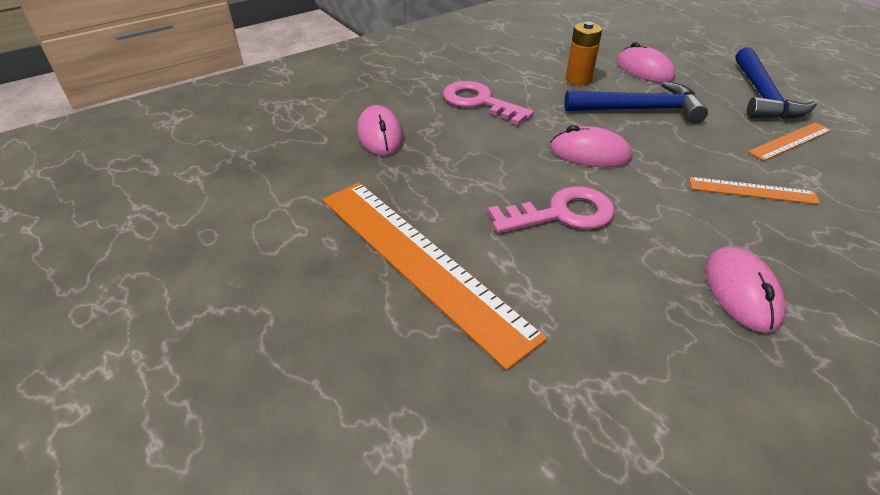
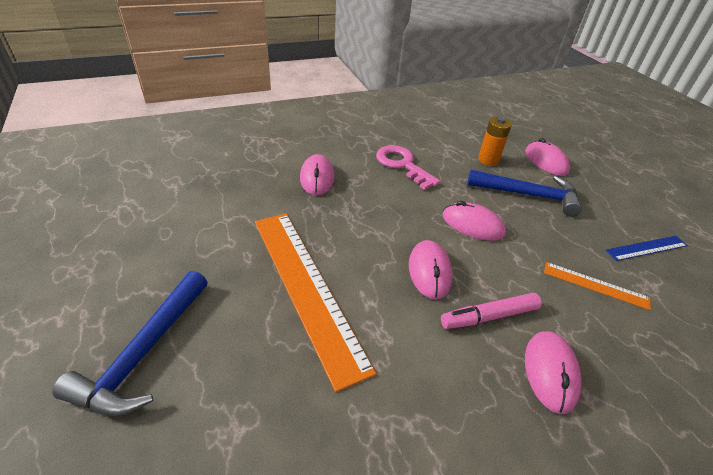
camera: 10 degrees right, 0 degrees up
pink key [488,186,615,233] -> pink mouse [409,240,453,299]
blue hammer [735,47,817,119] -> blue hammer moved to [52,271,208,416]
orange ruler [748,122,832,161] -> blue ruler [606,236,688,261]
none -> pink marker [441,293,542,329]

